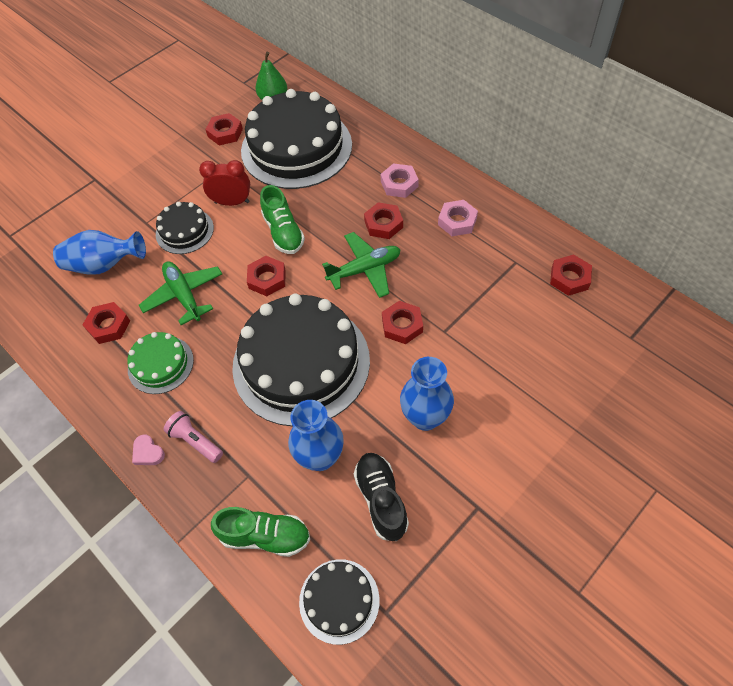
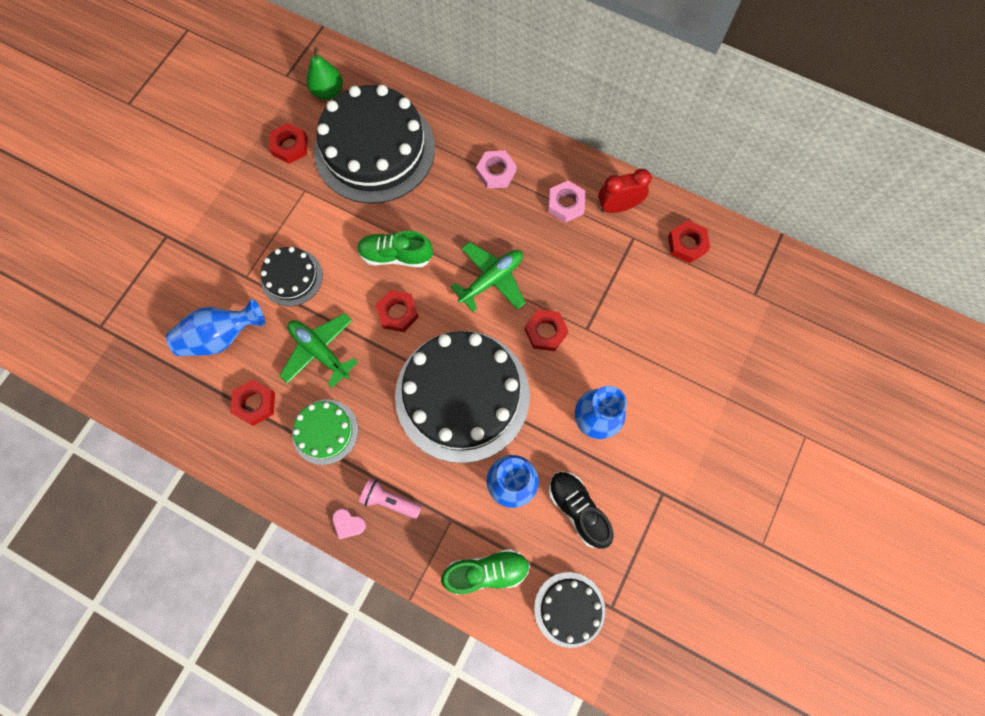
camera: 20 degrees left, 15 degrees up
red clock [199,160,250,206] -> red clock moved to [598,169,652,213]
green shoe [260,185,305,254] -> green shoe turned 135 degrees clockwise [357,231,433,267]
red nut [364,202,403,239] -> none

